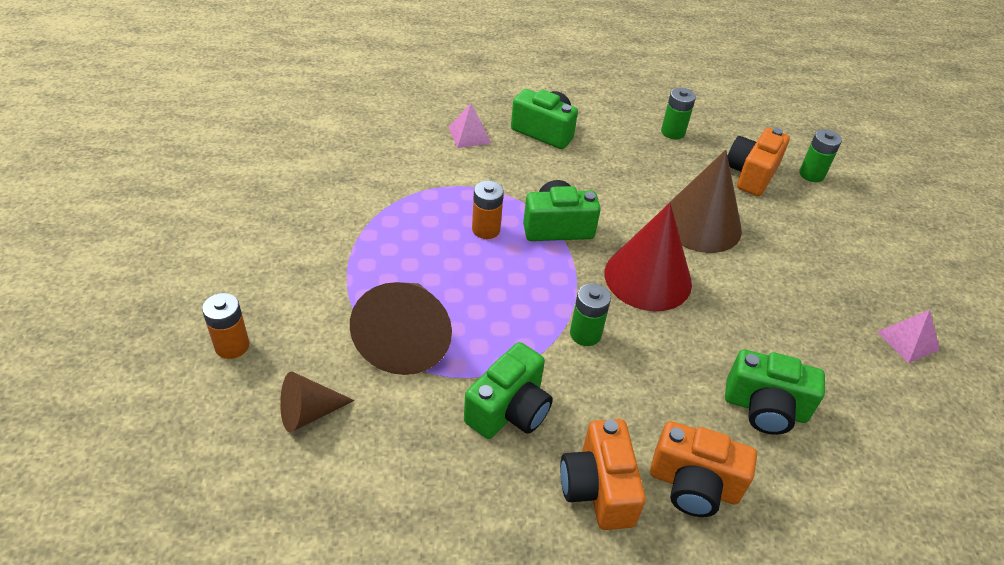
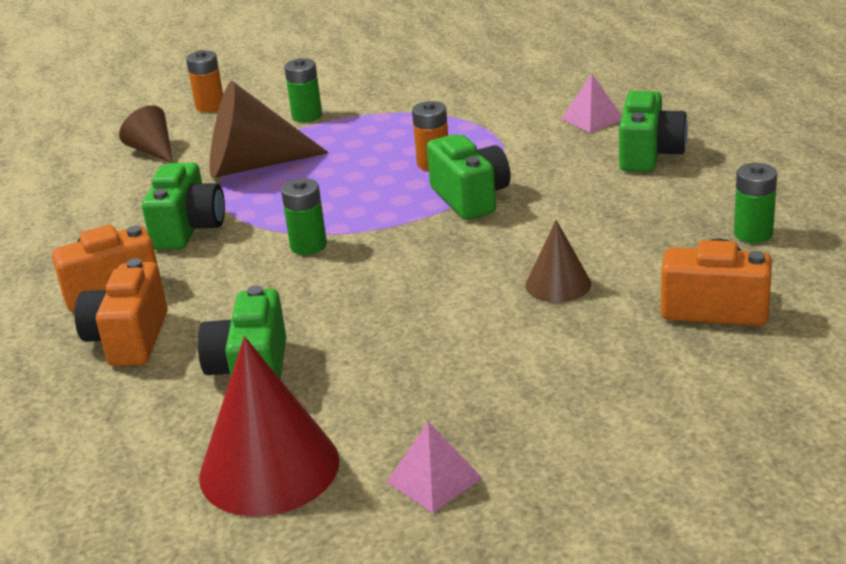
camera: 80 degrees right, 15 degrees down
green camera [464,342,553,439] -> green camera turned 105 degrees counterclockwise [142,163,225,249]
red cone [604,203,692,311] -> red cone moved to [199,336,339,517]
brown cone [664,150,742,253] -> brown cone [526,220,591,303], size x0.55
green battery [799,129,842,182] -> green battery moved to [284,58,322,122]

